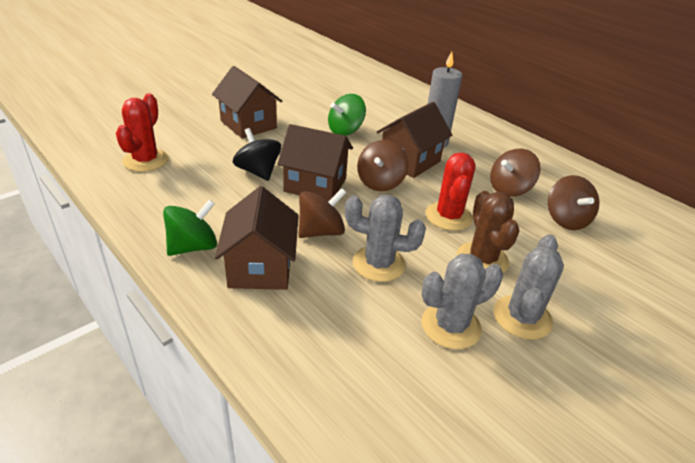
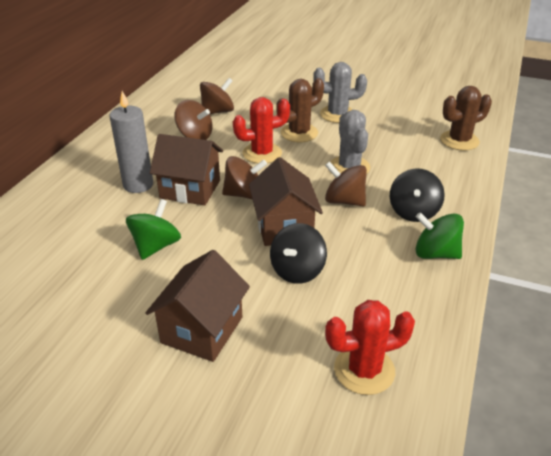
camera: 115 degrees left, 0 degrees up
brown house [215,186,299,290] -> black spinning top [390,168,445,222]
green spinning top [328,94,366,136] -> green spinning top turned 90 degrees counterclockwise [126,199,181,260]
grey cactus [421,254,503,349] -> none
none -> brown cactus [440,86,492,151]

